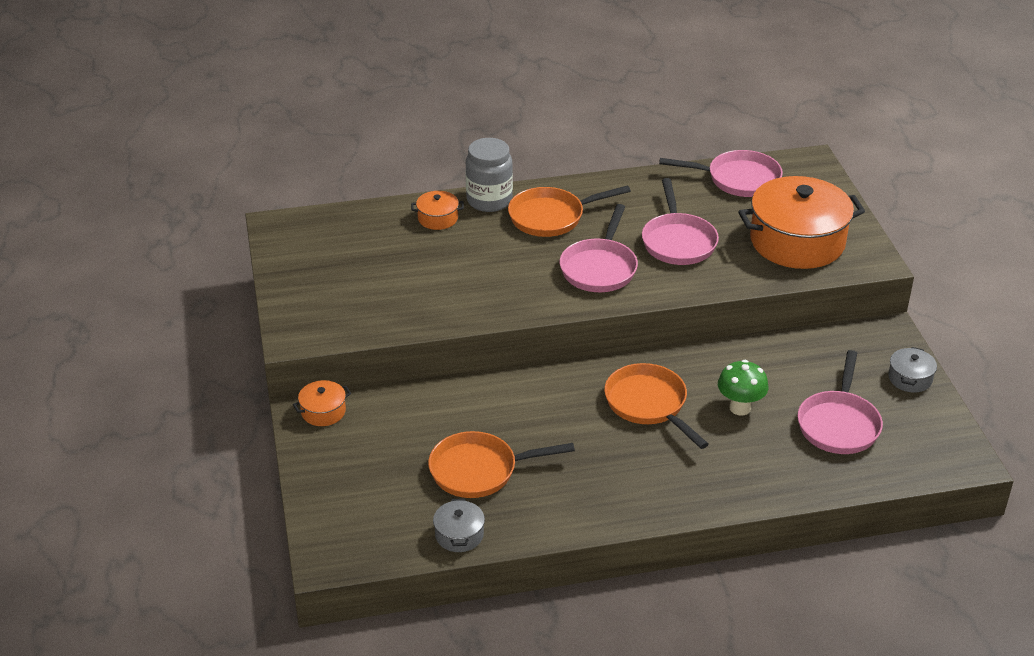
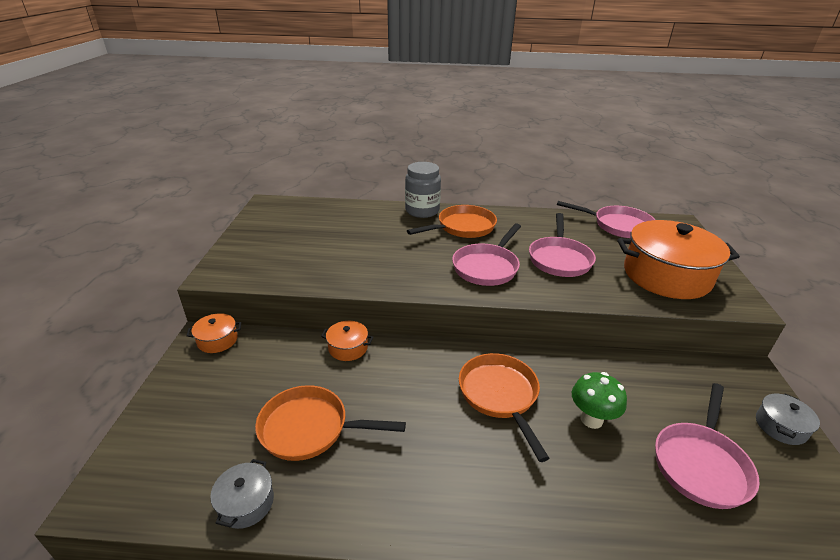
camera: 15 degrees right, 5 degrees down
orange pot [411,191,464,230] -> orange pot moved to [321,321,373,361]
orange pan [508,185,631,237] -> orange pan turned 150 degrees clockwise [407,205,497,238]

